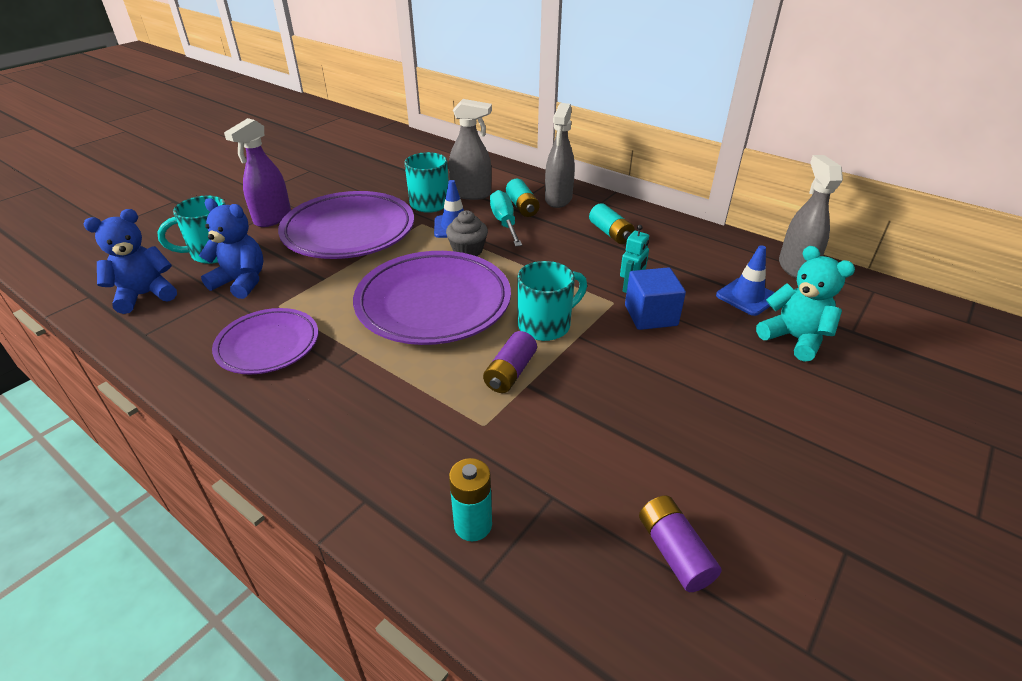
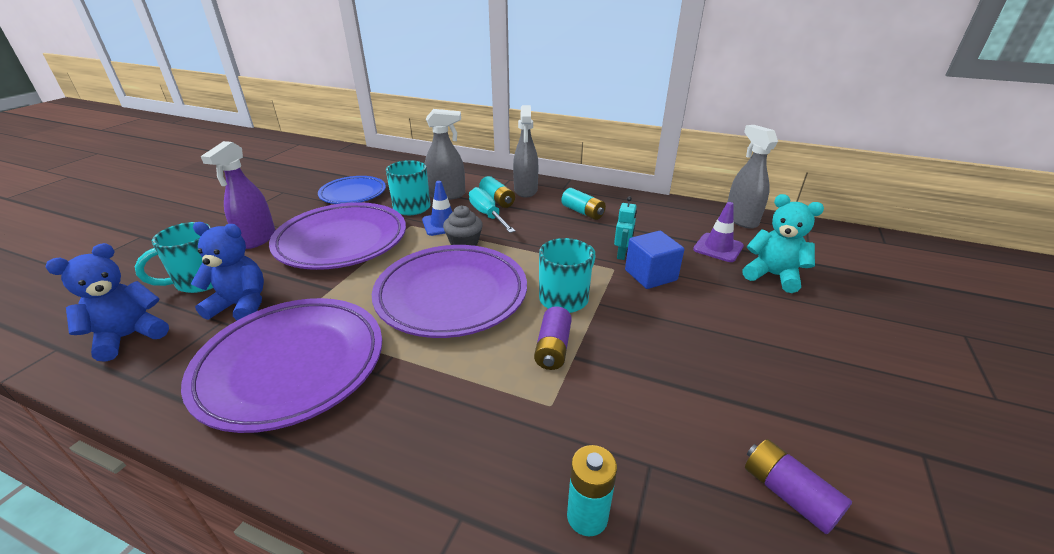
camera: 15 degrees left, 5 degrees down
purple plate [212,308,318,374] -> purple plate [181,298,382,433], size x1.67
blue traffic cone [716,245,775,316] -> purple traffic cone [693,202,744,262]
none -> blue plate [318,176,386,204]

